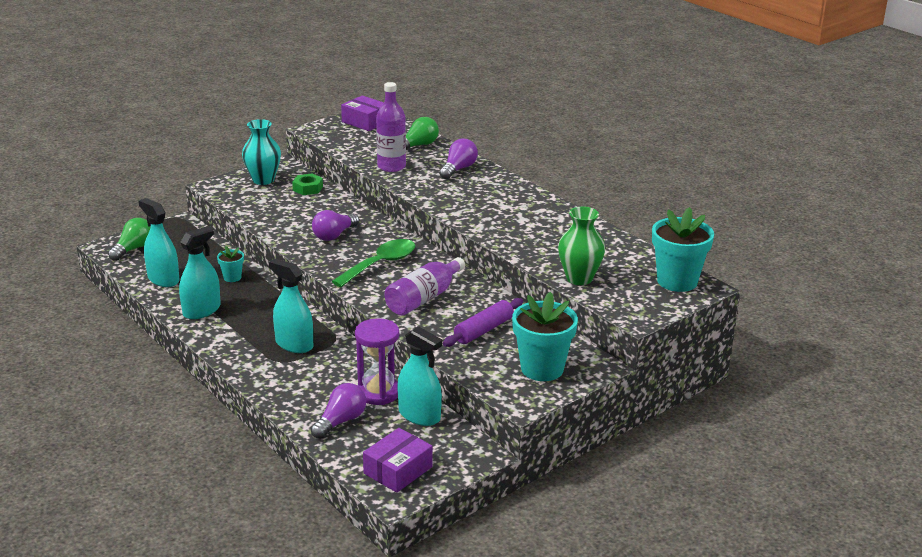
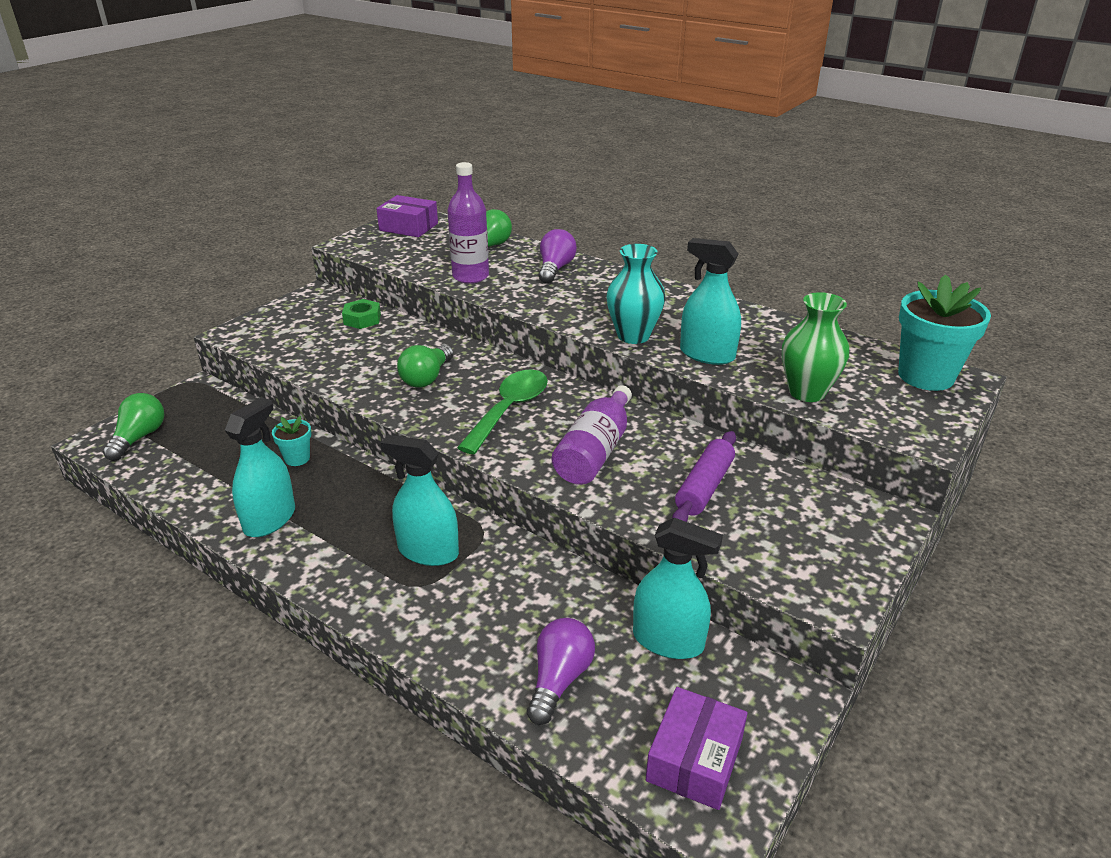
camera: 15 degrees left, 5 degrees up
turquoise spray bottle [139,198,179,287] -> turquoise spray bottle moved to [680,238,741,365]
turquoise vase [242,119,281,185] -> turquoise vase moved to [606,244,666,344]
purple light bulb [312,210,359,241] -> green light bulb [397,345,453,388]
purple hourglass [355,318,399,405] -> none
turquoise flower pot [512,292,578,381] -> none

